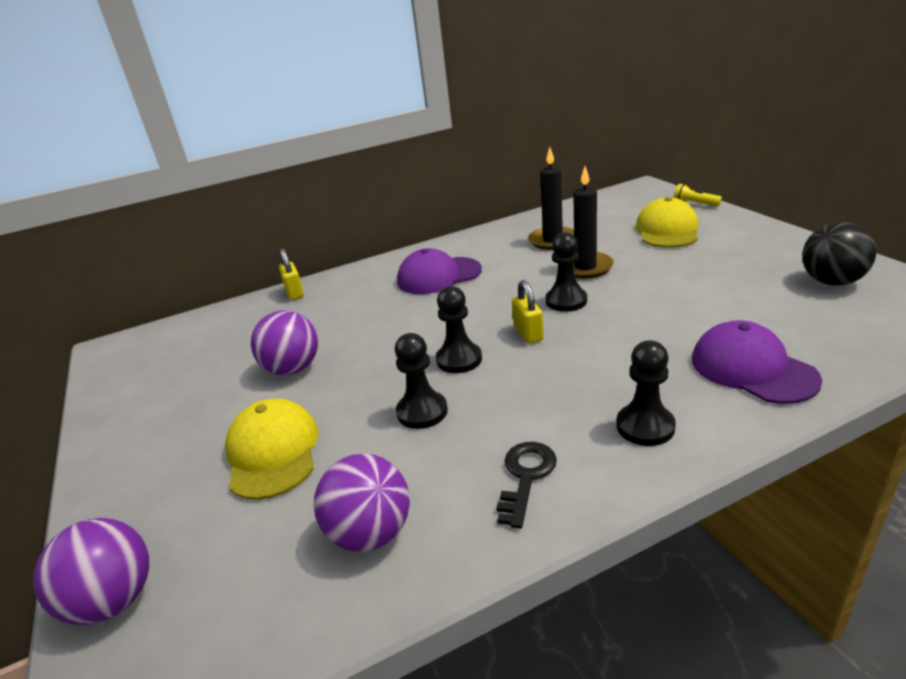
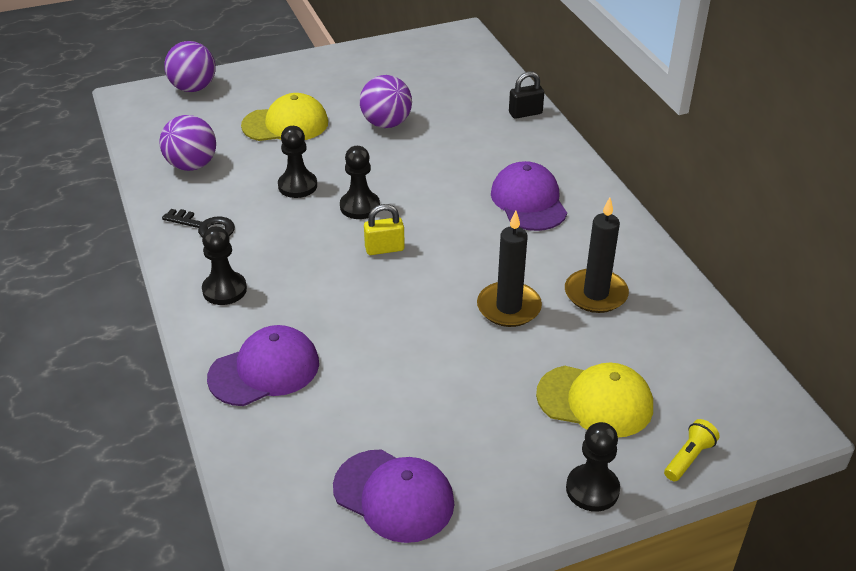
camera: 90 degrees right, 10 degrees up
yellow padlock [279,249,304,300] -> black padlock [509,71,544,119]
black pawn [546,232,587,312] -> black pawn moved to [566,422,620,512]
black ball [802,222,876,286] -> purple cap [333,450,455,543]

